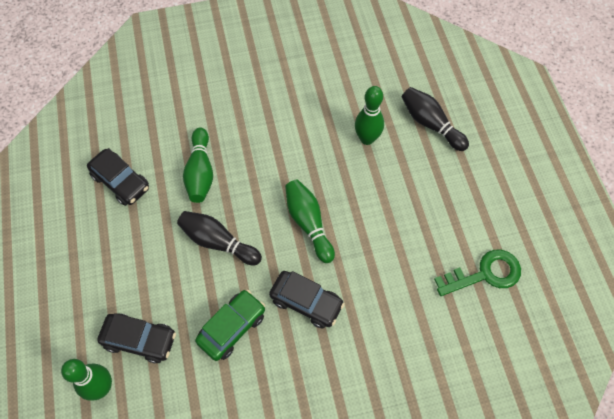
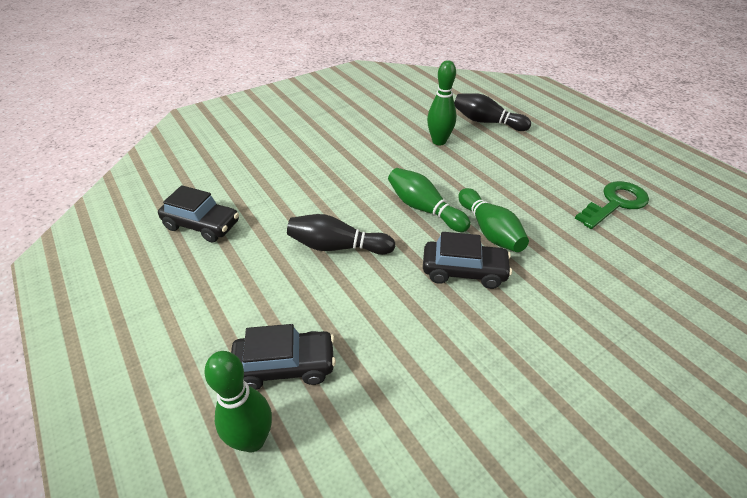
camera: 20 degrees left, 20 degrees down
green bowling pin [183,127,213,203] -> green bowling pin moved to [458,188,529,252]
green car [195,289,265,361] -> none

